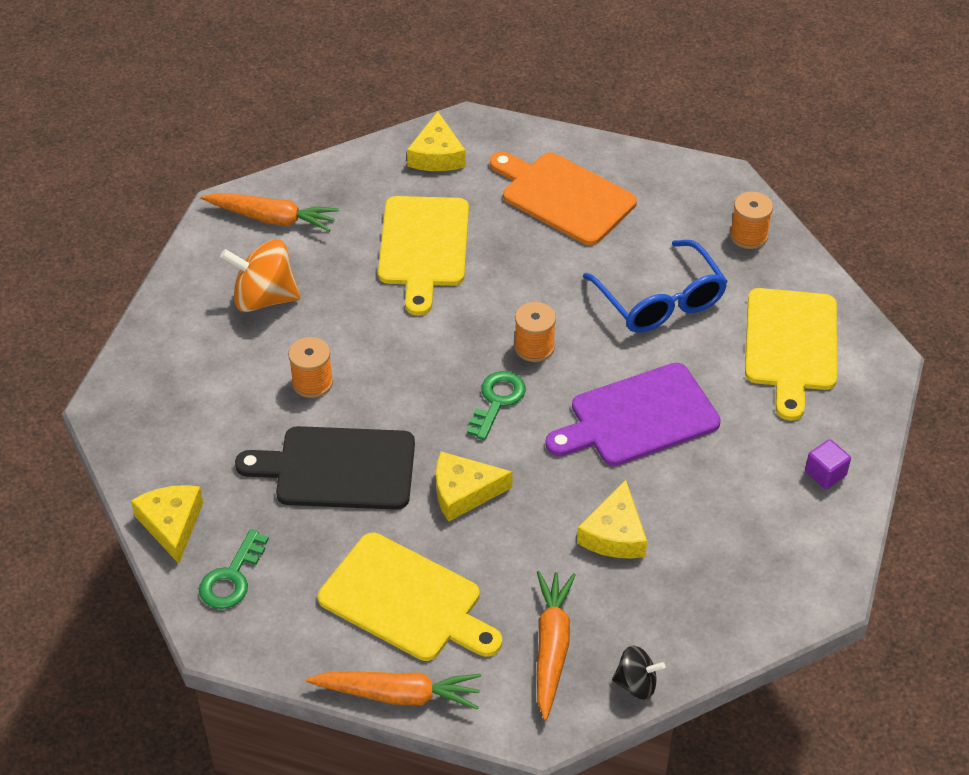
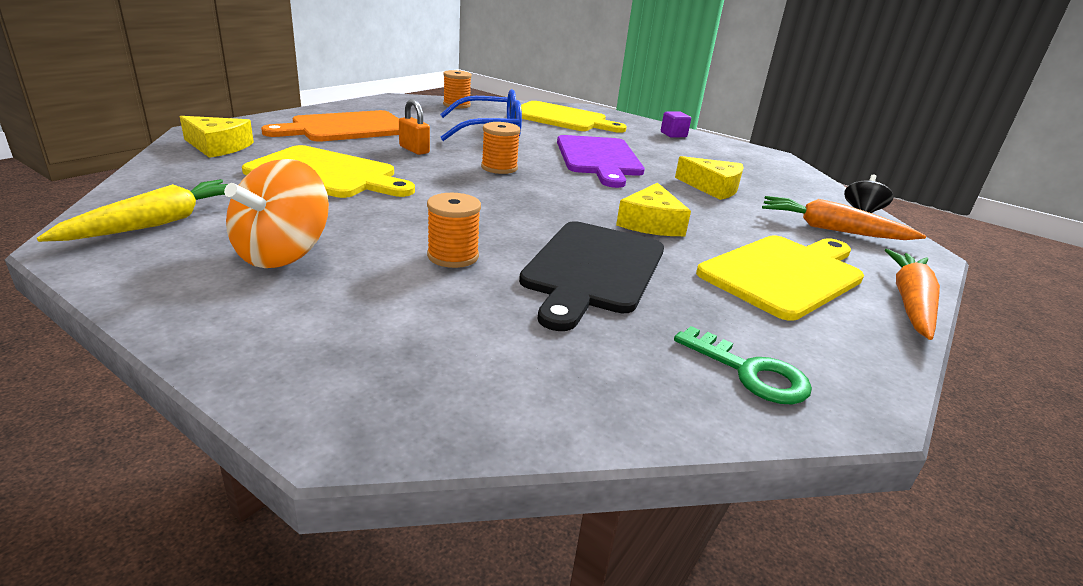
camera: 75 degrees left, 20 degrees down
yellow cheese [131,485,203,564] -> none
orange carrot [201,193,339,232] -> yellow carrot [37,179,228,242]
green key [467,371,526,440] -> none
none -> orange padlock [399,99,430,155]

